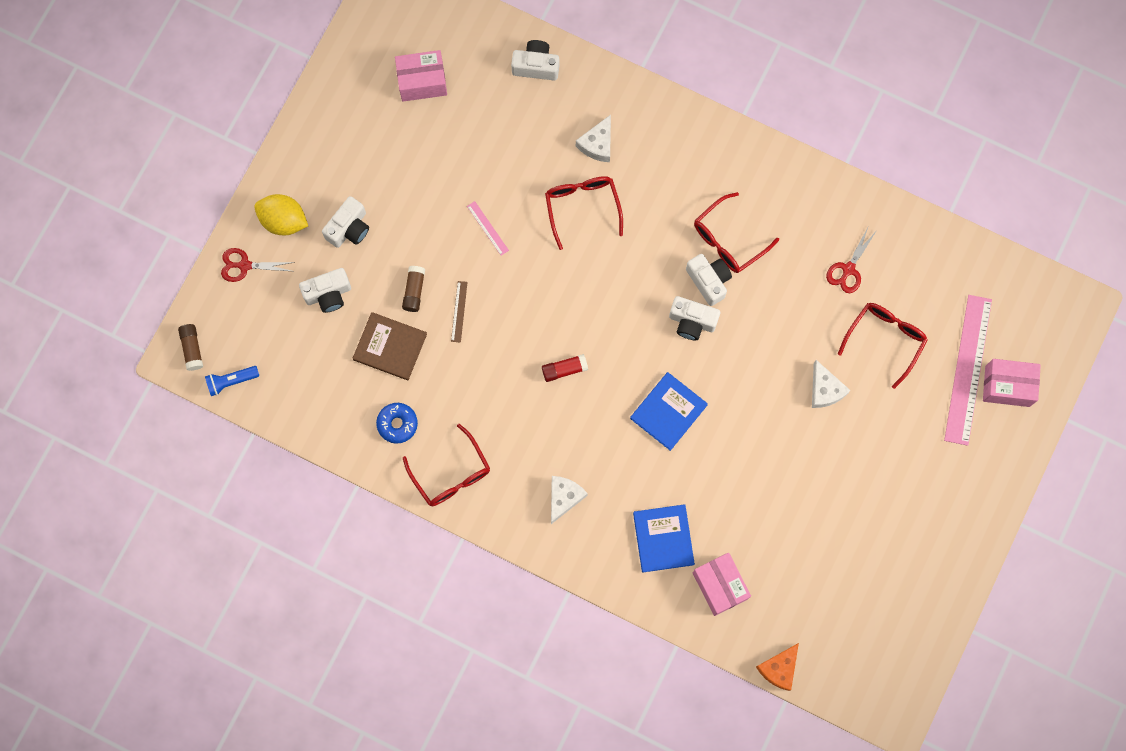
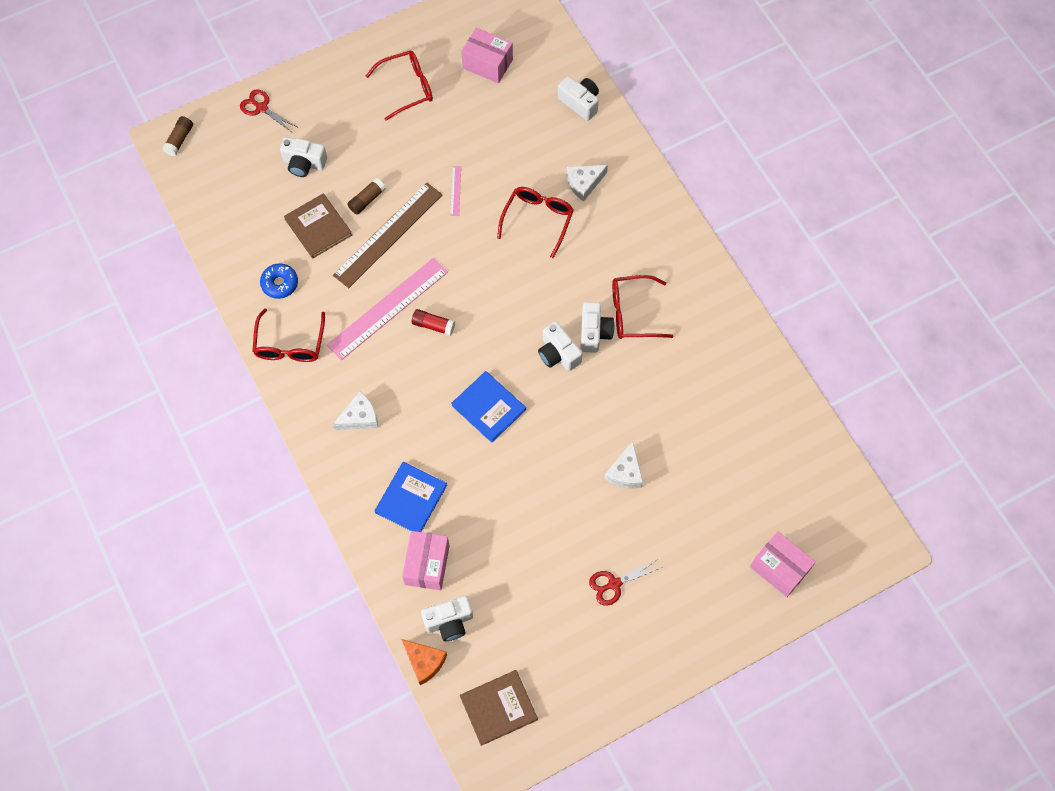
camera: 35 degrees right, 10 degrees down
blue flashlight [205,366,259,396] -> none
yellow lemon [254,194,308,235] -> none
white camera [322,196,369,248] -> white camera moved to [421,596,473,641]
brown ruler [451,281,468,343] -> brown ruler [333,182,443,288], size x2.42
blue book [630,372,708,451] -> blue book turned 60 degrees clockwise [451,371,526,443]
orange cheese [756,643,799,691] -> orange cheese turned 120 degrees counterclockwise [401,639,447,685]
red scissors [826,228,876,293] -> red scissors moved to [589,559,663,606]
red glasses [838,303,928,389] -> red glasses moved to [366,51,433,121]
pink ruler [944,295,992,446] -> pink ruler moved to [327,258,448,360]
none -> brown book [460,670,538,746]

